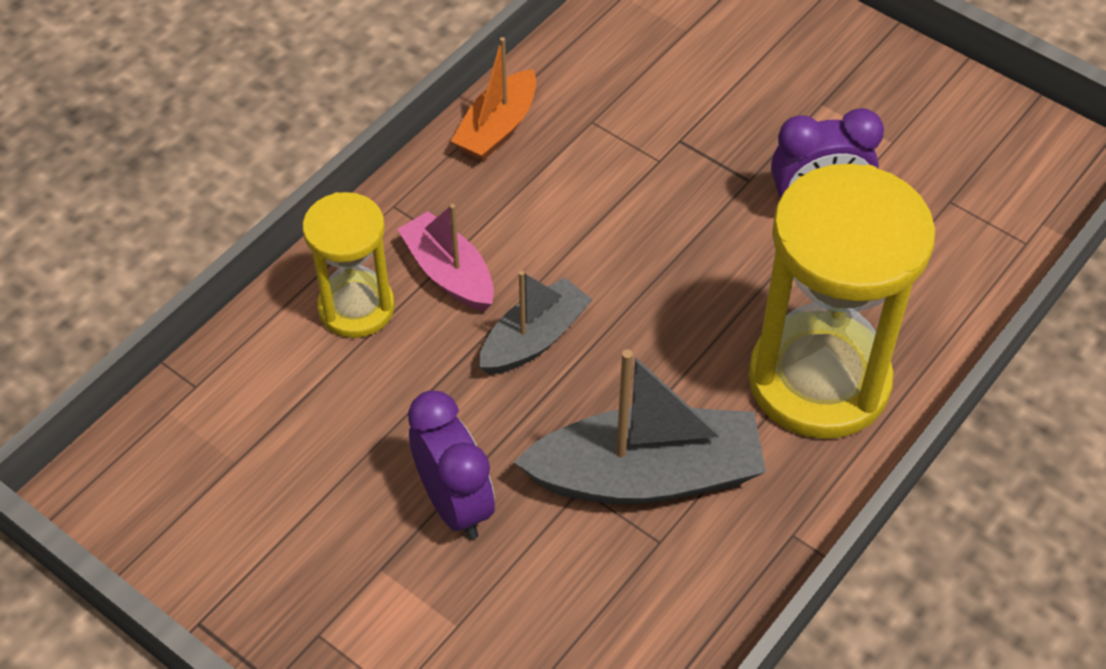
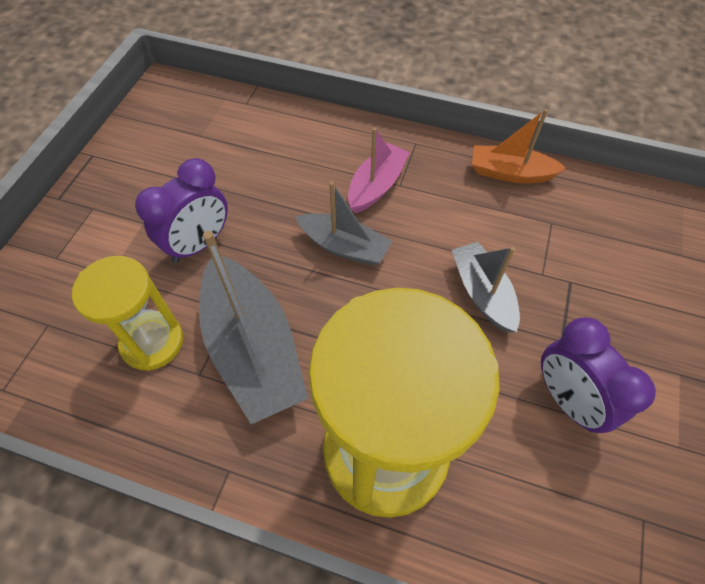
camera: 70 degrees right, 5 degrees up
yellow hourglass [302,192,395,338] -> yellow hourglass moved to [72,256,183,371]
none -> grey boat [452,242,520,332]

